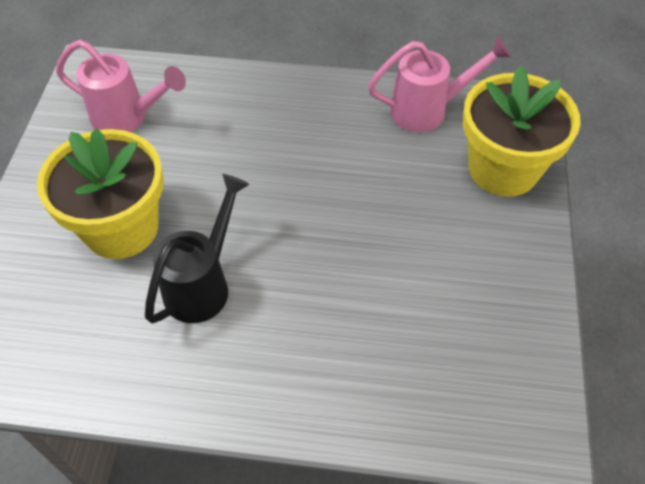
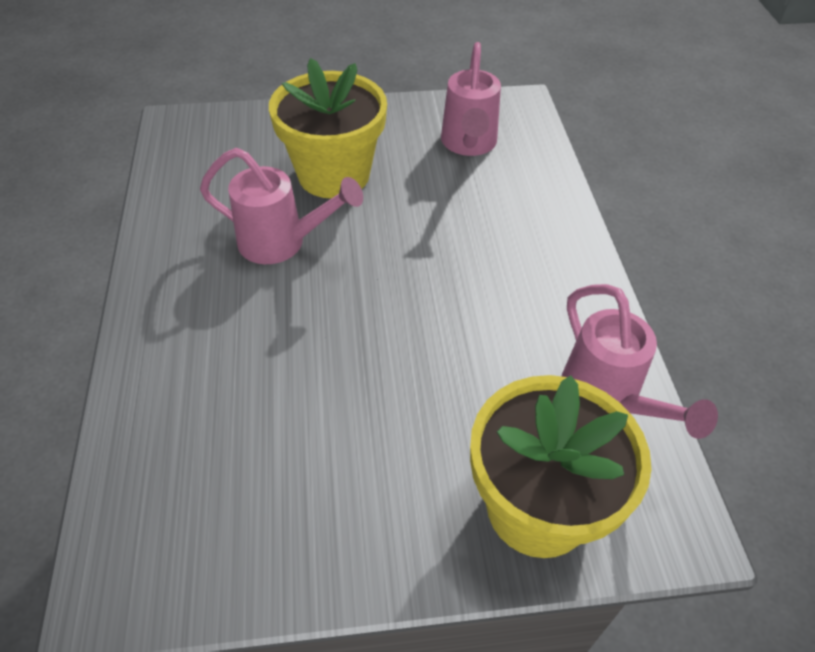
camera: 75 degrees right, 5 degrees down
black watering can [145,174,249,323] -> pink watering can [200,148,363,264]

